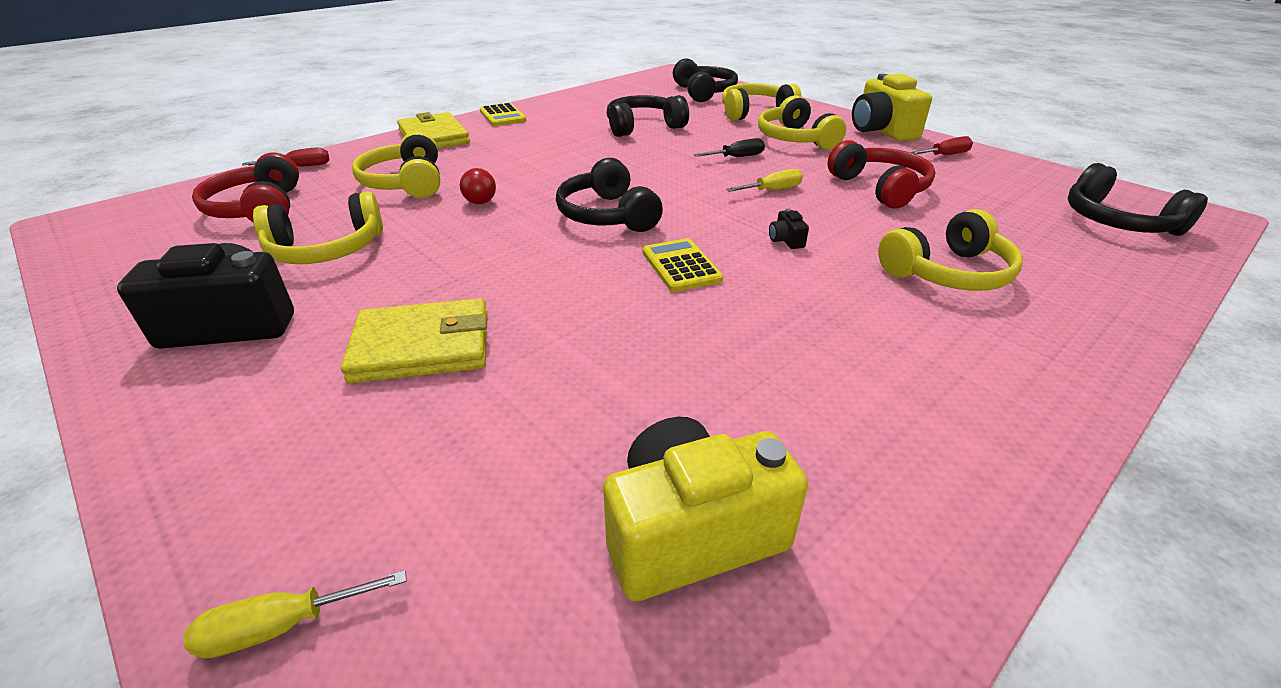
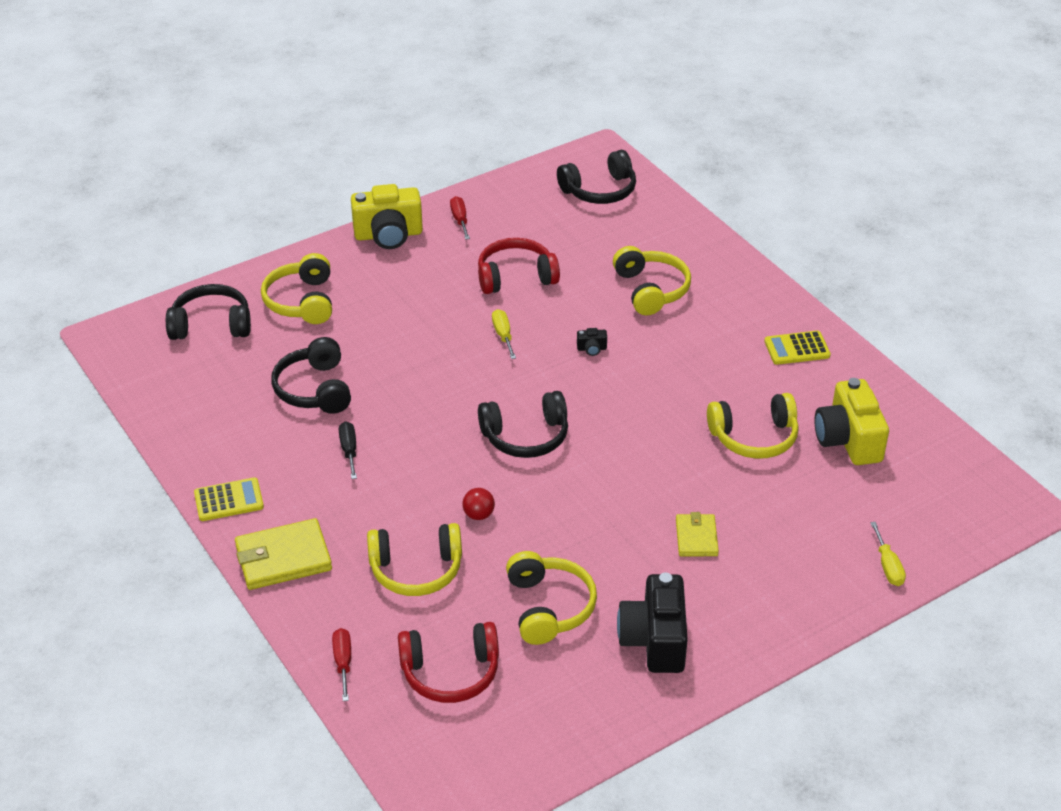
camera: 80 degrees left, 5 degrees up
yellow wallet [341,298,487,383] -> yellow wallet [676,512,719,556], size x0.61
yellow calculator [643,238,723,292] -> yellow calculator moved to [764,331,831,365]
black screwdriver [694,138,765,157] -> black screwdriver moved to [339,421,357,479]
yellow headphones [758,95,846,150] -> yellow headphones moved to [707,393,799,459]

